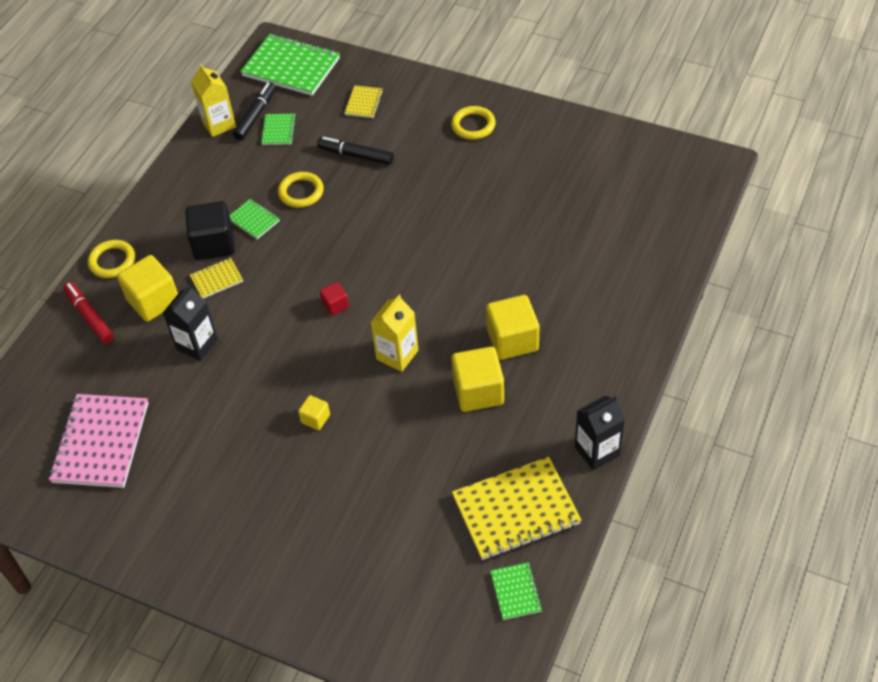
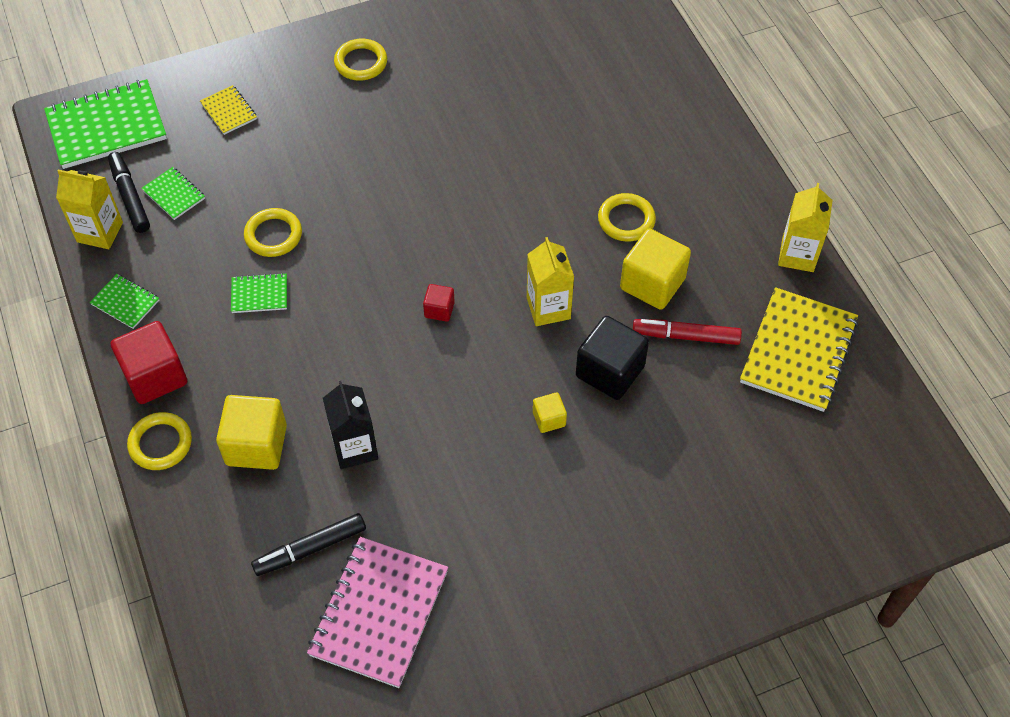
camera: 50 degrees left, 5 degrees up
pink notebook [49,394,148,488] -> pink notebook turned 60 degrees clockwise [307,537,448,688]
red marker [63,282,114,344] -> red marker moved to [633,319,742,345]
black cube [185,201,234,260] -> black cube moved to [576,316,649,400]
yellow notebook [190,258,243,298] -> none
black marker [317,137,394,165] -> black marker moved to [251,513,366,576]
yellow cube [486,295,539,360] -> yellow ring [598,193,656,242]
green notebook [490,562,542,620] -> green notebook moved to [90,274,159,329]
black carton [575,396,625,471] -> yellow carton [778,183,833,272]
none -> red cube [111,321,187,404]

